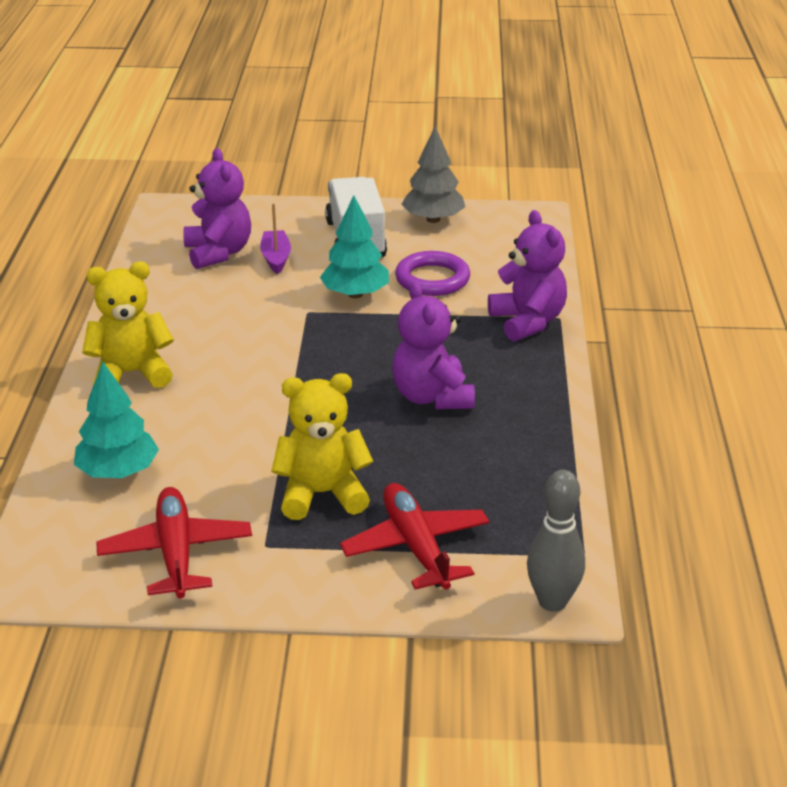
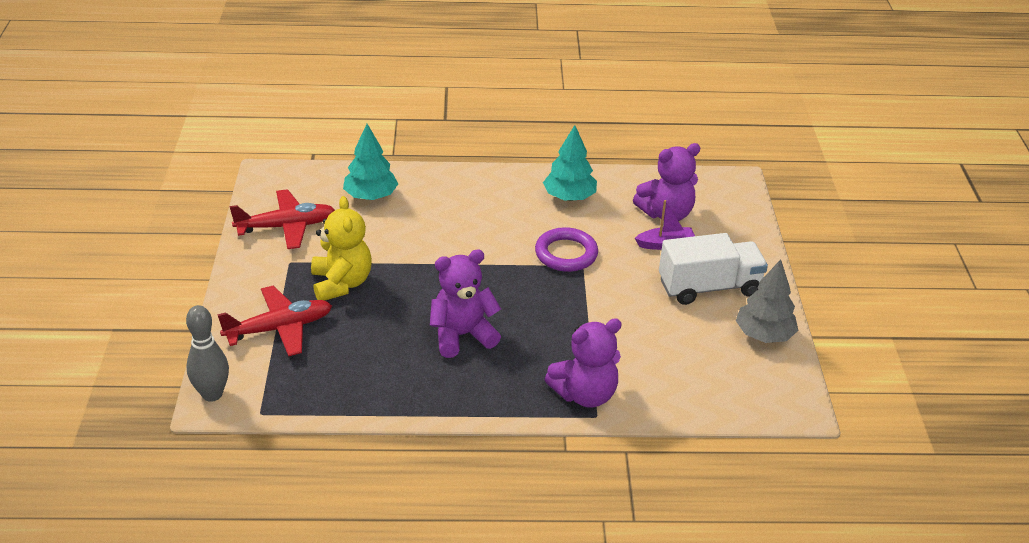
camera: 85 degrees right, 5 degrees up
yellow teddy bear [82,262,174,388] -> none
turquoise tree [320,195,389,298] -> turquoise tree moved to [543,125,597,201]
purple ring [395,251,470,296] -> purple ring moved to [535,227,598,272]

